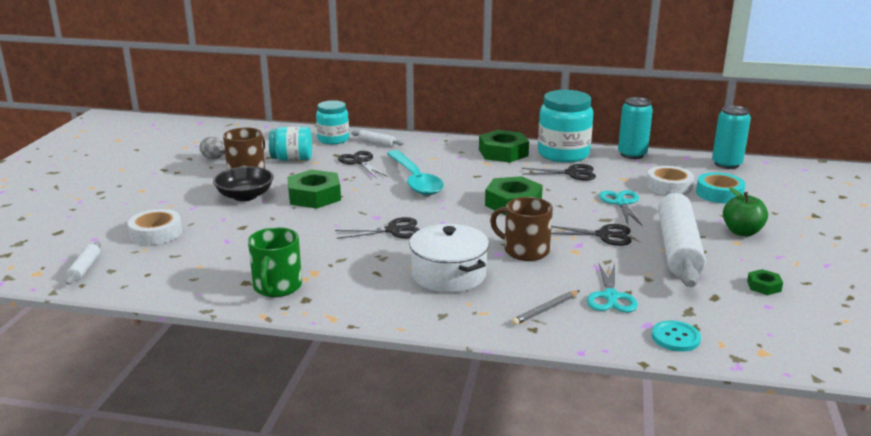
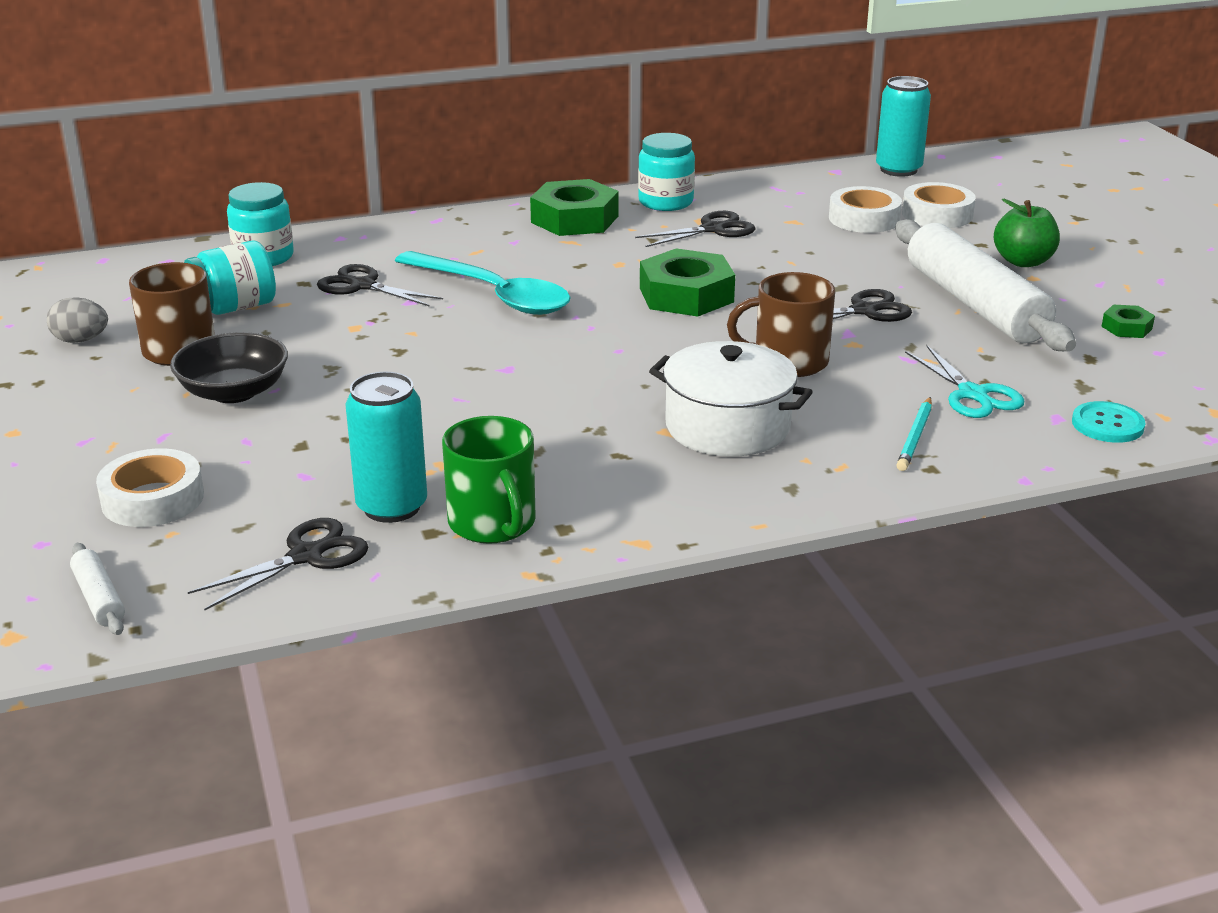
camera: 30 degrees left, 5 degrees up
green nut [287,169,341,209] -> none
black scissors [335,217,419,239] -> black scissors moved to [188,518,369,610]
white rolling pin [351,130,404,147] -> none
grey pencil [511,291,579,325] -> turquoise pencil [896,397,932,471]
turquoise jar [538,90,593,163] -> turquoise jar [638,133,695,211], size x0.63
turquoise scissors [599,190,643,227] -> none
turquoise can [618,97,653,159] -> turquoise can moved to [345,372,427,523]
turquoise tape [696,172,746,204] -> white tape [902,182,976,228]

